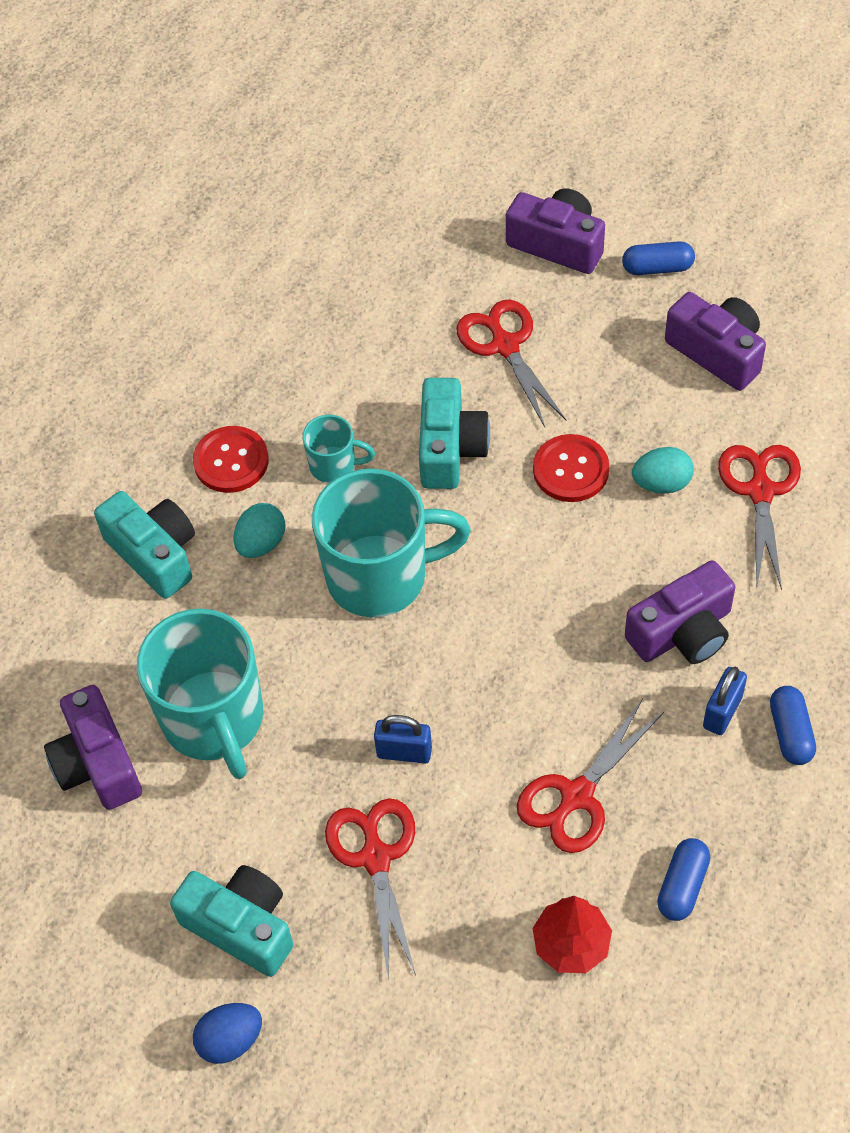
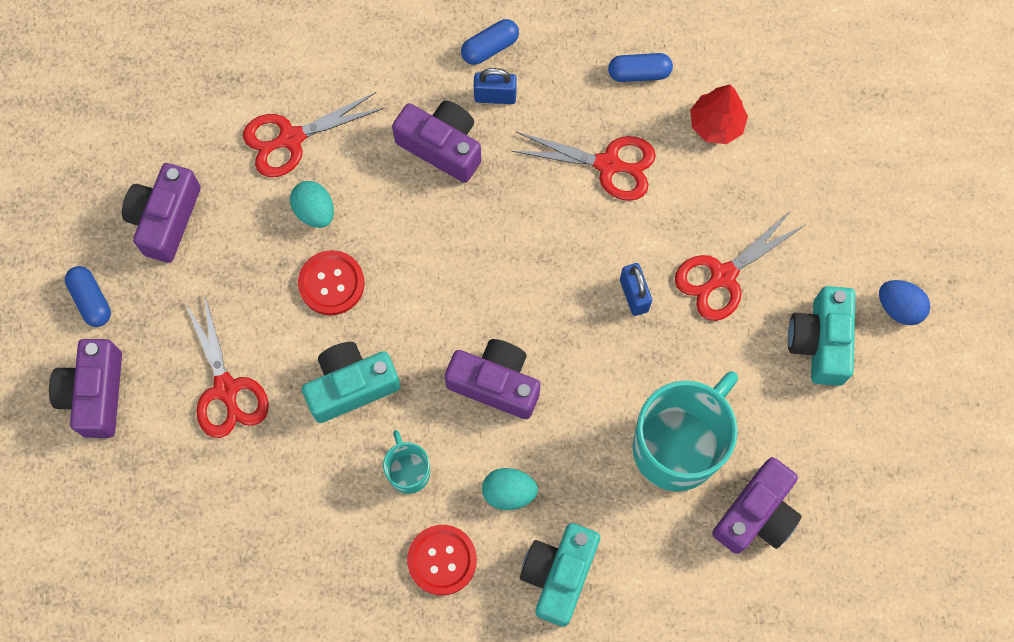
camera: 120 degrees left, 15 degrees up
turquoise mug [312,469,471,618] -> purple camera [445,339,541,419]
red scissors [456,300,566,427] -> red scissors turned 60 degrees counterclockwise [185,294,269,438]

